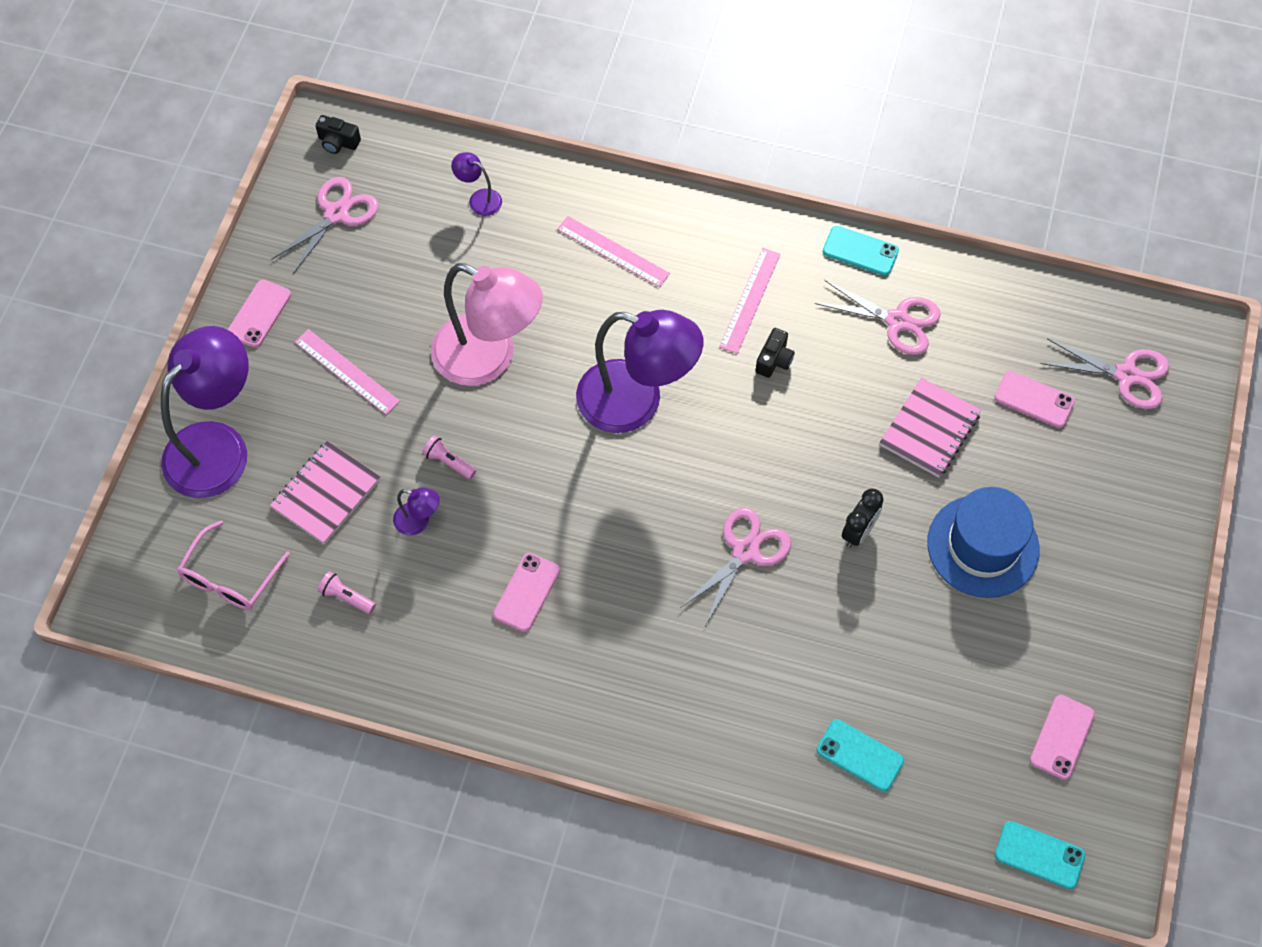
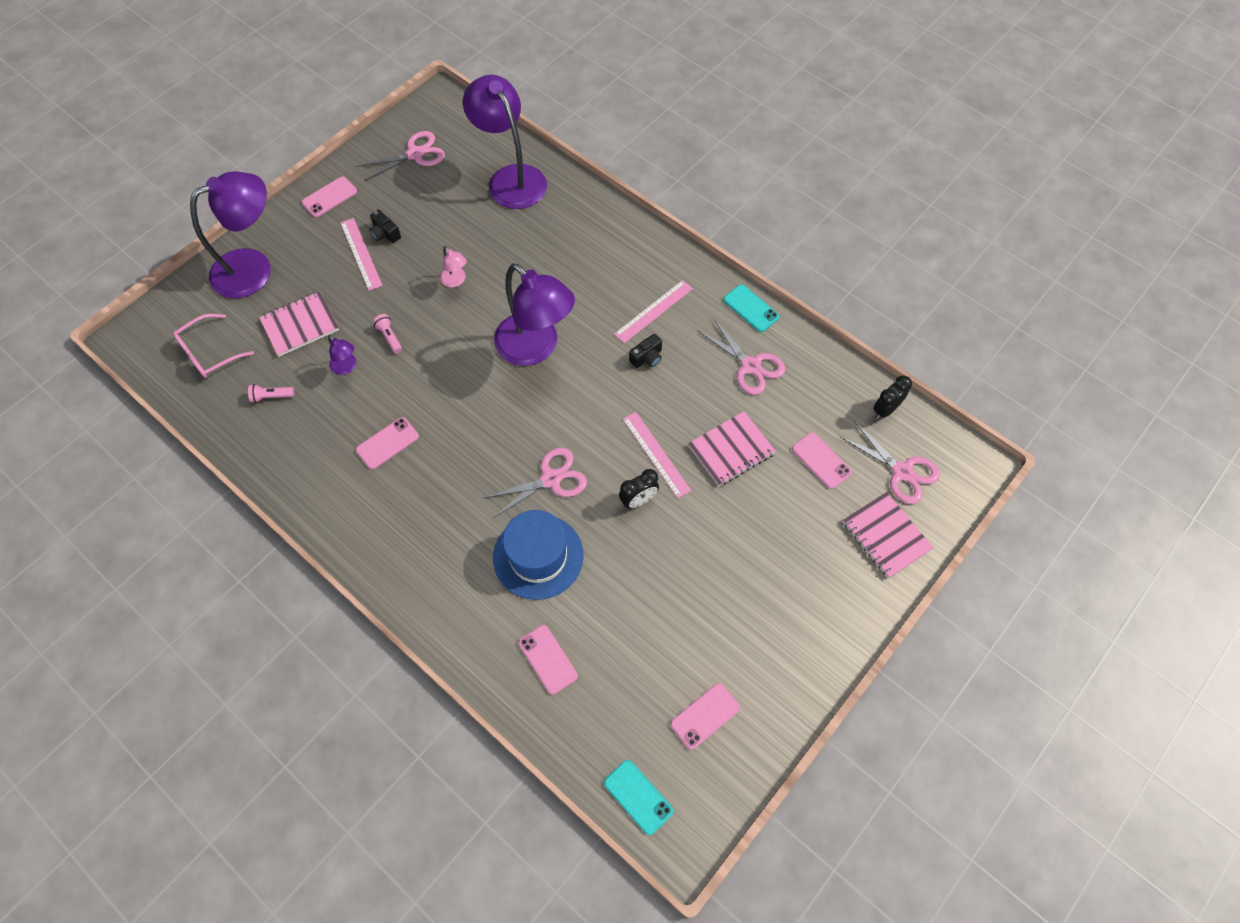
camera: 25 degrees right, 0 degrees up
black camera [316,115,361,154] -> black camera moved to [369,210,401,243]
pink flashlight [318,571,376,614] -> pink flashlight turned 60 degrees counterclockwise [248,384,294,403]
pink lamp [431,263,543,386] -> pink lamp [440,246,467,287], size x0.42
purple lamp [451,152,502,216] -> purple lamp [463,75,547,209], size x2.40
pink ruler [557,216,670,287] -> pink ruler moved to [623,412,691,498]
turquoise phone [816,719,904,792] -> pink phone [518,625,578,694]
blue hat [927,487,1040,598] -> blue hat moved to [493,510,584,600]
none -> pink notebook [843,492,934,578]
none -> black clock [873,375,912,419]

